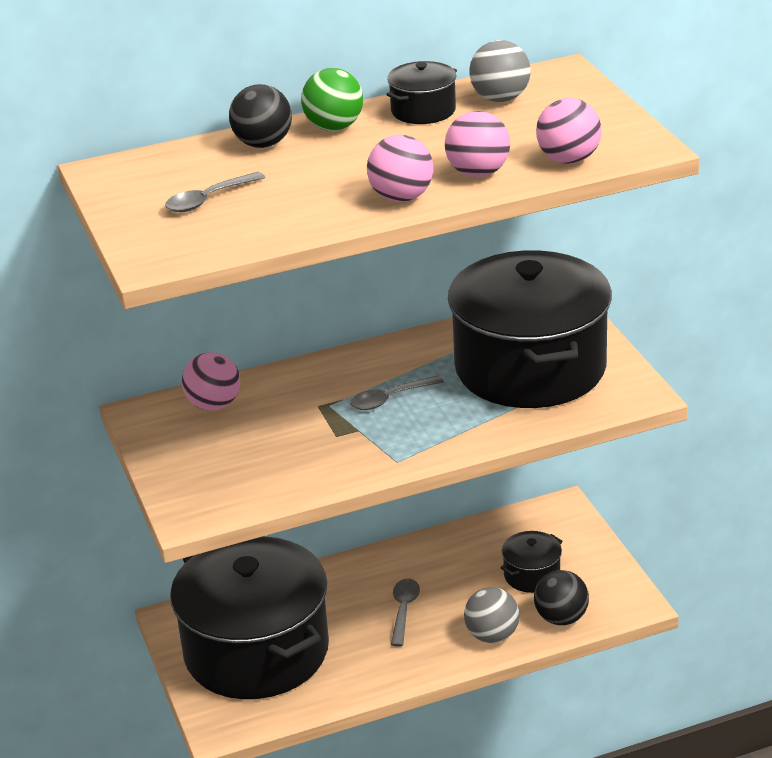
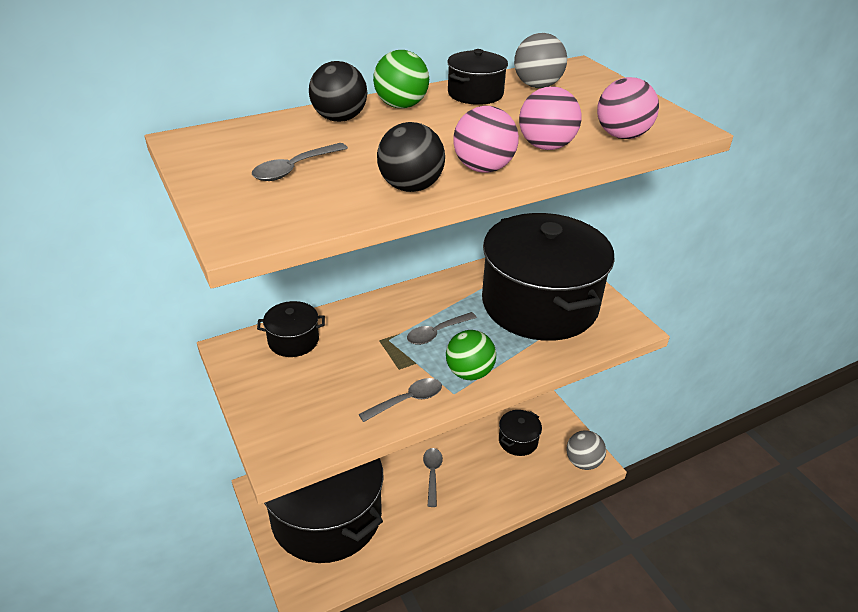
camera: 10 degrees left, 5 degrees up
pink ball [182,352,240,411] -> black pot [257,301,325,357]
grey ball [464,587,520,643] -> grey ball moved to [566,430,606,470]
black ball [534,570,589,625] -> black ball moved to [377,122,445,192]
none -> grey spoon [359,378,442,422]
none -> green ball [446,330,496,380]

